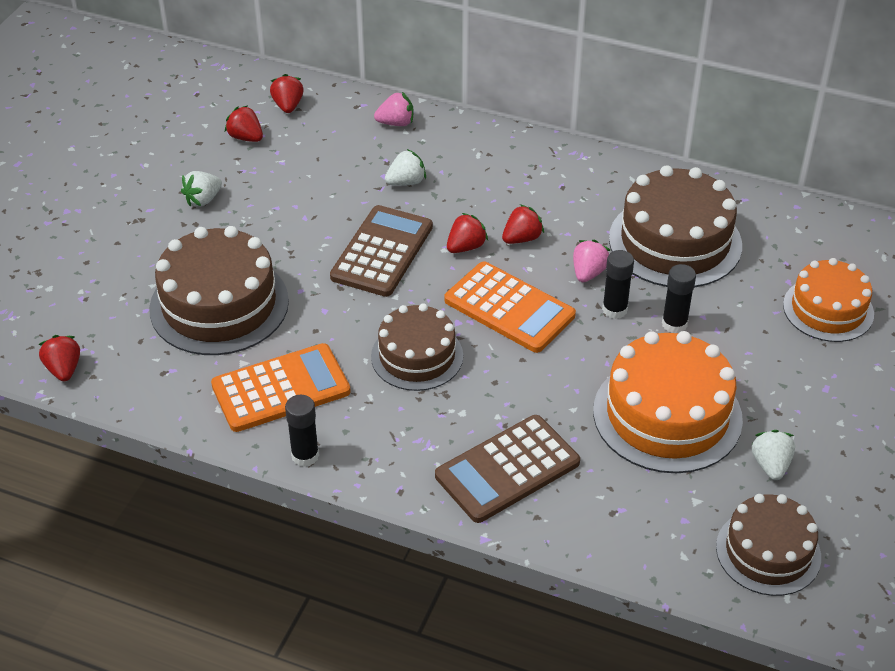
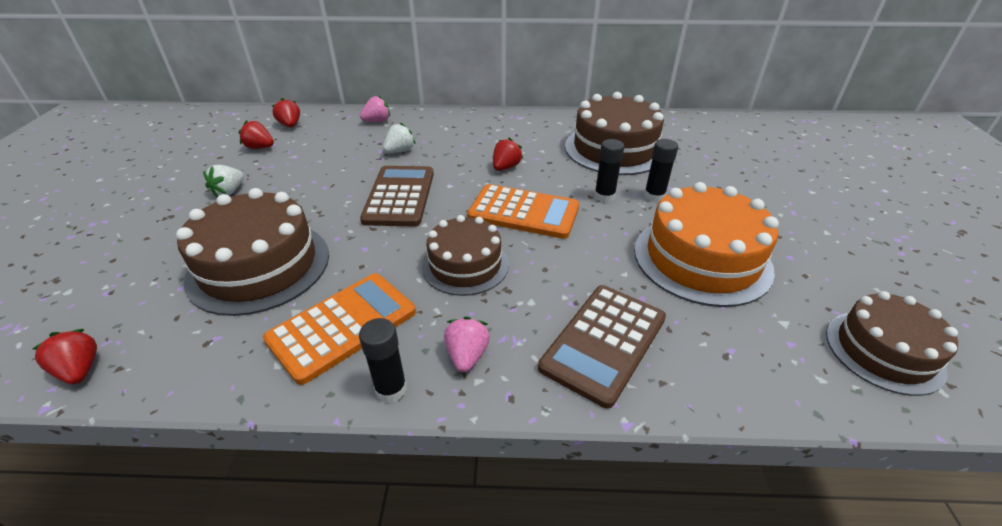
camera: 20 degrees left, 5 degrees down
red strawberry [447,213,488,253] -> none
pink strawberry [573,240,610,282] -> pink strawberry moved to [444,316,490,372]
white strawberry [751,430,795,480] -> none
orange cake [783,258,874,342] -> none

